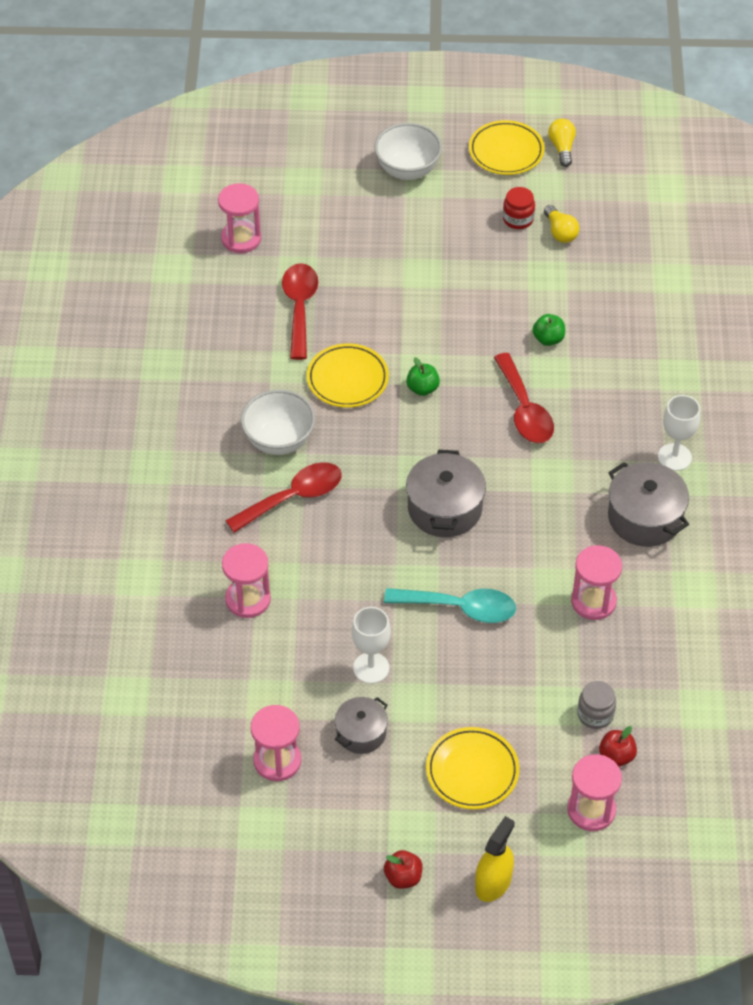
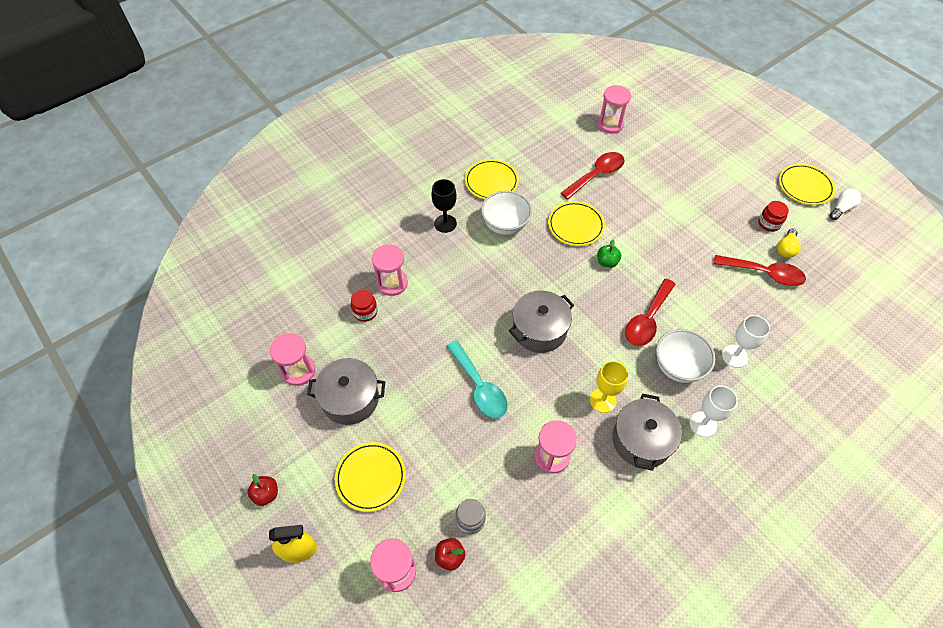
camera: 50 degrees right, 5 degrees up
red spoon [225,462,342,533] -> red spoon moved to [714,255,806,286]
grey pot [335,697,388,754] -> grey pot [307,358,385,425], size x1.61
white goblet [352,607,391,684] -> white goblet moved to [722,315,770,368]
white bowl [374,123,442,180] -> white bowl moved to [656,329,715,383]
green apple [533,314,565,346] -> none
yellow light bulb [548,118,576,167] -> white light bulb [830,189,861,220]
none -> red jar [351,289,378,322]
none -> black goblet [431,179,457,233]
none -> yellow plate [465,159,519,199]
none -> yellow goblet [590,361,628,413]

